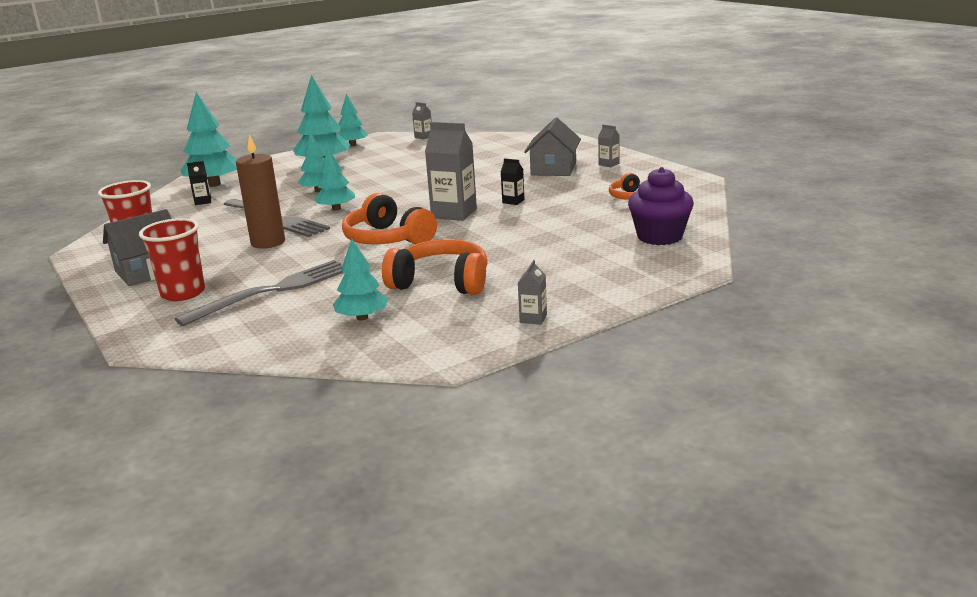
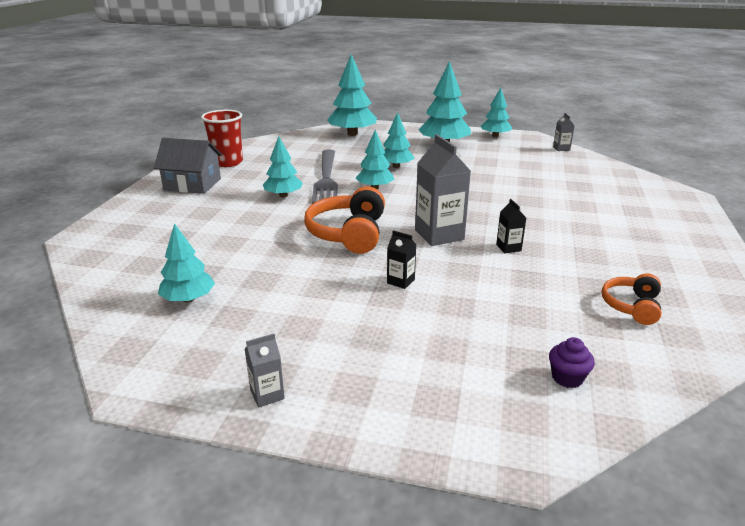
camera: 45 degrees right, 5 degrees up
red cup [139,218,205,301] -> none
grey fork [175,260,343,326] -> none
black carton [187,161,211,205] -> black carton moved to [387,230,416,289]
brown candle [236,135,285,249] -> turquoise tree [263,136,303,197]
orange headphones [382,239,488,295] -> none
grey house [524,117,581,176] -> none
grey carton [598,125,620,167] -> none
purple cupcake [628,167,694,245] -> purple cupcake [549,337,595,388], size x0.49

